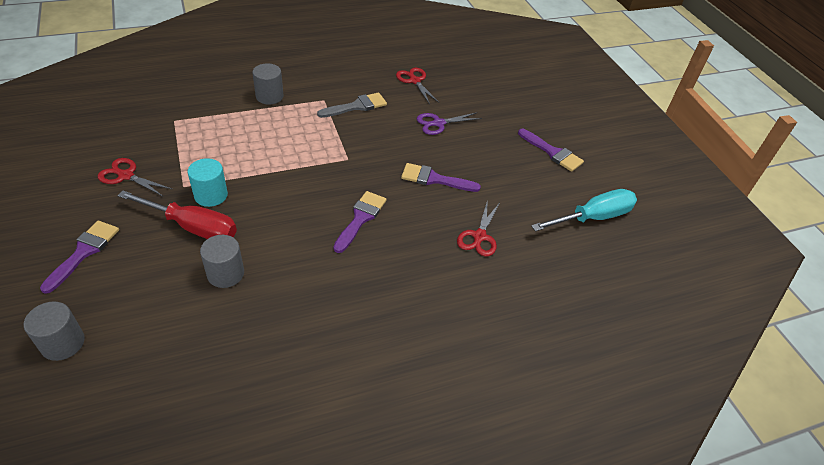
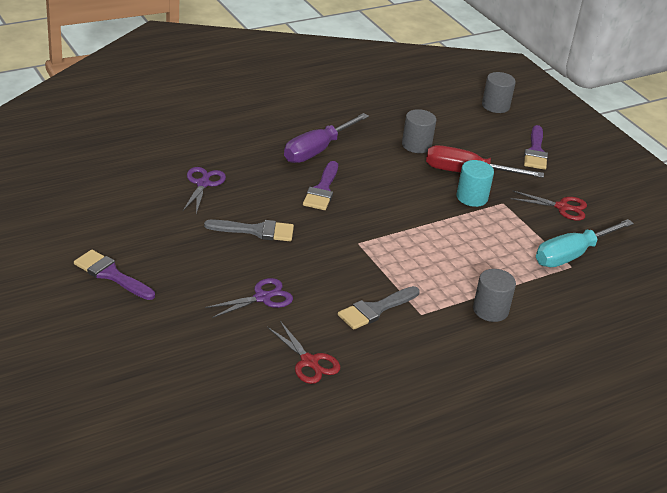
camera: 170 degrees right, 10 degrees down
purple brush [401,163,481,192] -> grey brush [204,219,294,241]
red scissors [457,199,499,256] -> purple scissors [183,167,226,214]
turquoise screwdriver [531,189,637,232] -> turquoise screwdriver moved to [536,219,634,267]
none -> purple screwdriver [284,113,369,163]

